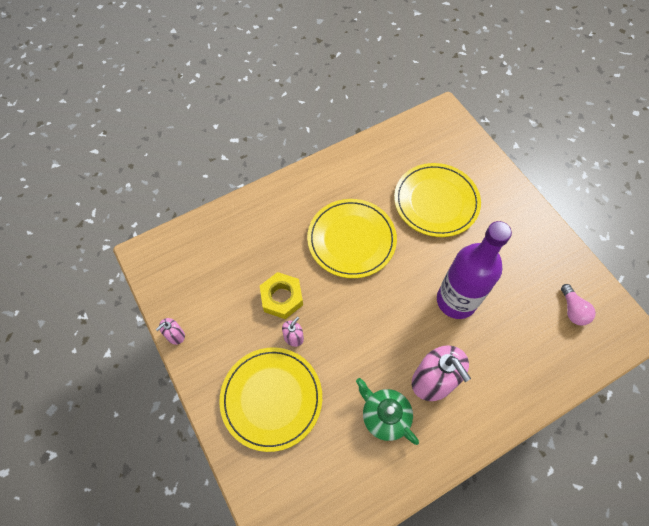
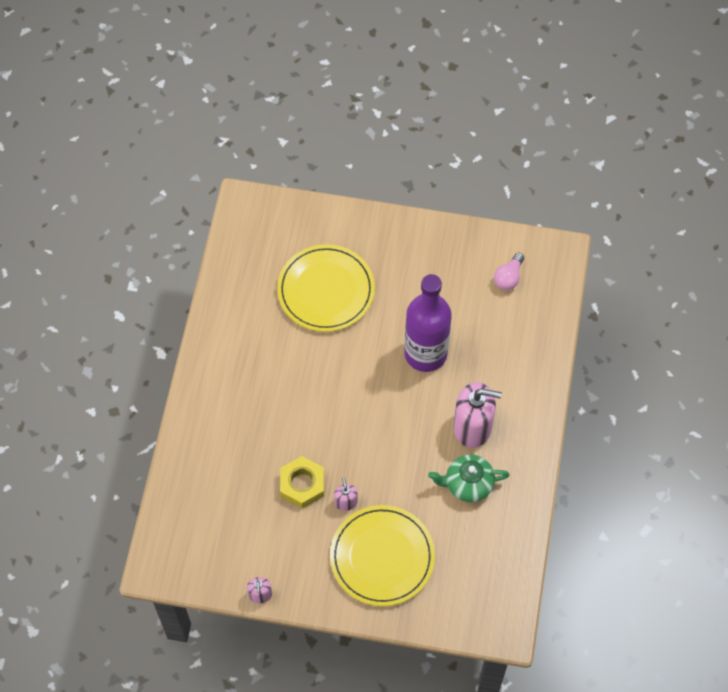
camera: 50 degrees left, 0 degrees up
yellow plate [307,199,397,278] -> none
pink light bulb [561,284,596,326] -> pink light bulb turned 90 degrees clockwise [494,253,524,290]

